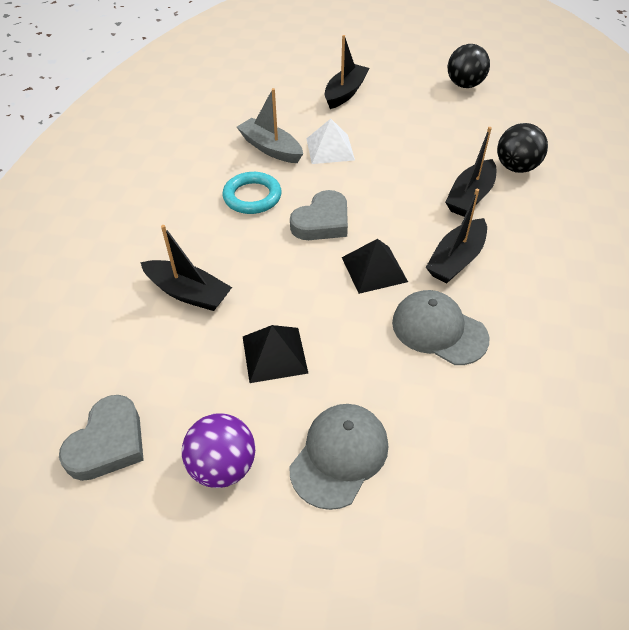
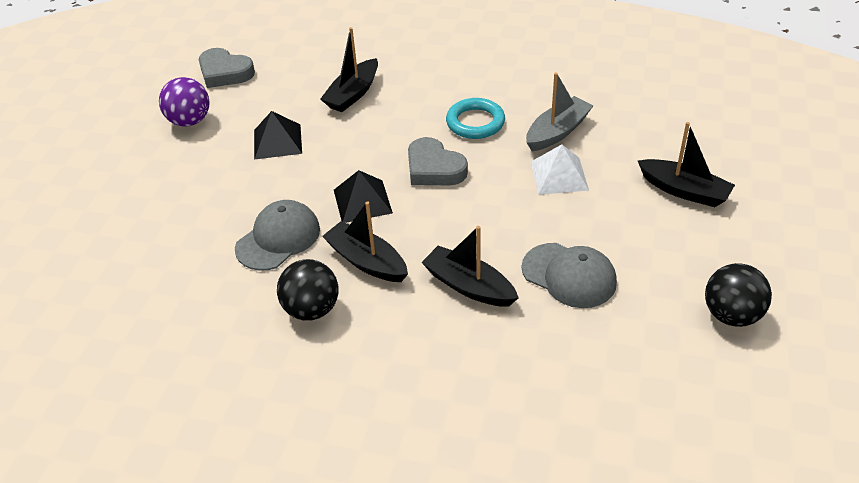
camera: 95 degrees right, 5 degrees down
grey cap [289,404,388,510] -> grey cap moved to [522,243,617,308]
black ball [497,123,548,173] -> black ball moved to [277,259,338,320]

